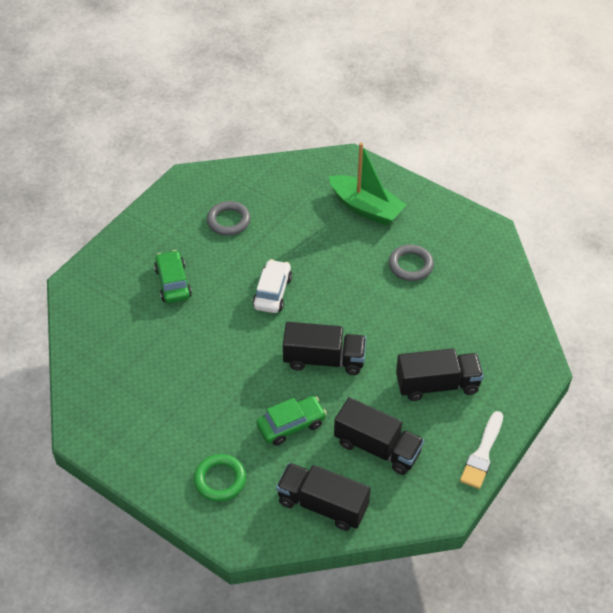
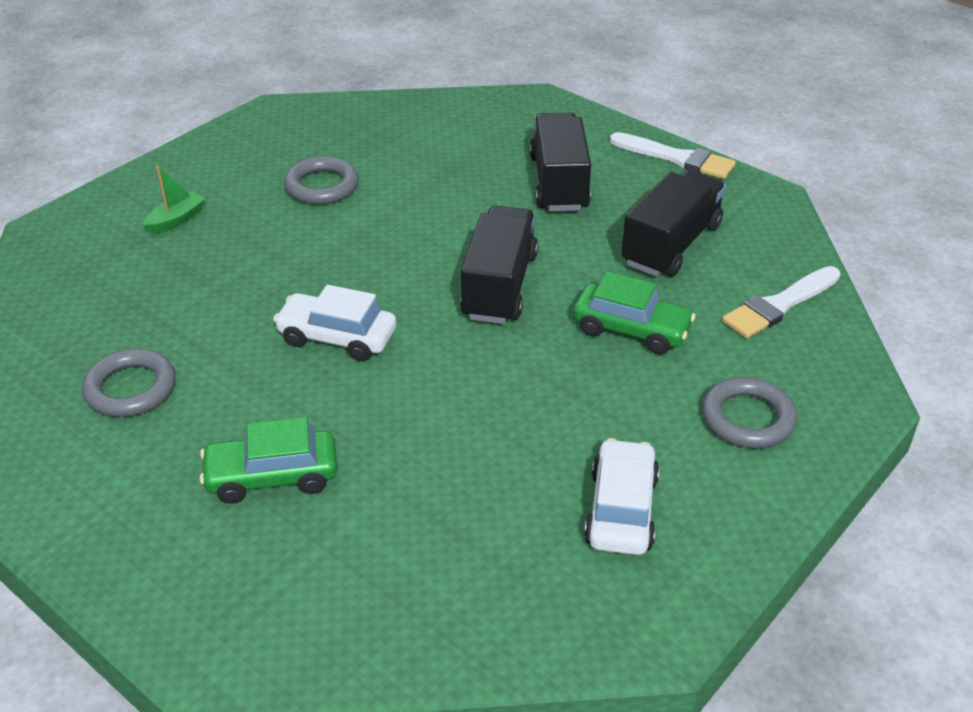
camera: 85 degrees left, 10 degrees down
green ring [194,454,246,502] -> grey ring [702,377,797,448]
green car [257,396,327,446] -> green car turned 135 degrees clockwise [573,271,696,355]
black truck [276,463,371,531] -> white brush [722,266,840,338]
green boat [329,143,407,226] -> green boat [143,166,205,234], size x0.45
none -> white car [584,438,659,555]

